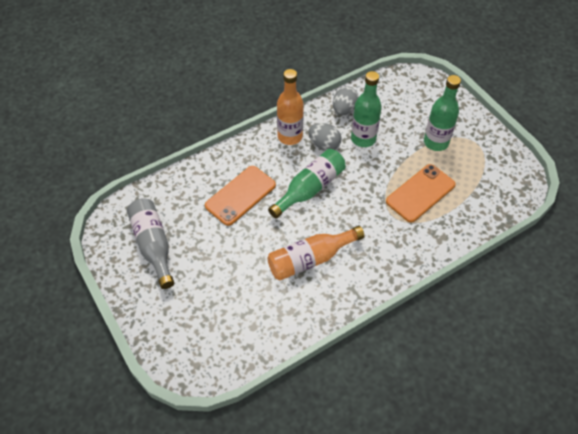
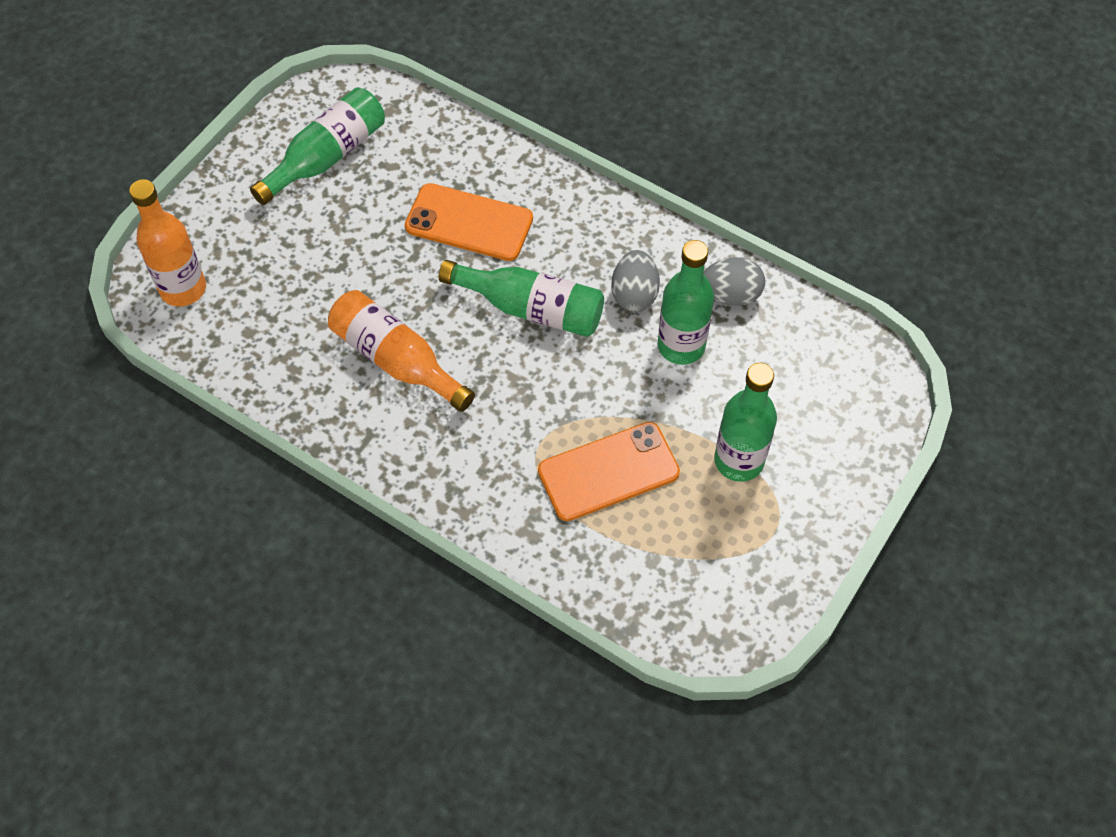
camera: 65 degrees right, 5 degrees up
grey bottle [127,198,174,289] -> green bottle [250,88,385,205]
orange bottle [277,69,304,145] -> orange bottle moved to [129,179,206,306]
orange phone [386,164,456,222] -> orange phone turned 45 degrees counterclockwise [538,422,680,521]

